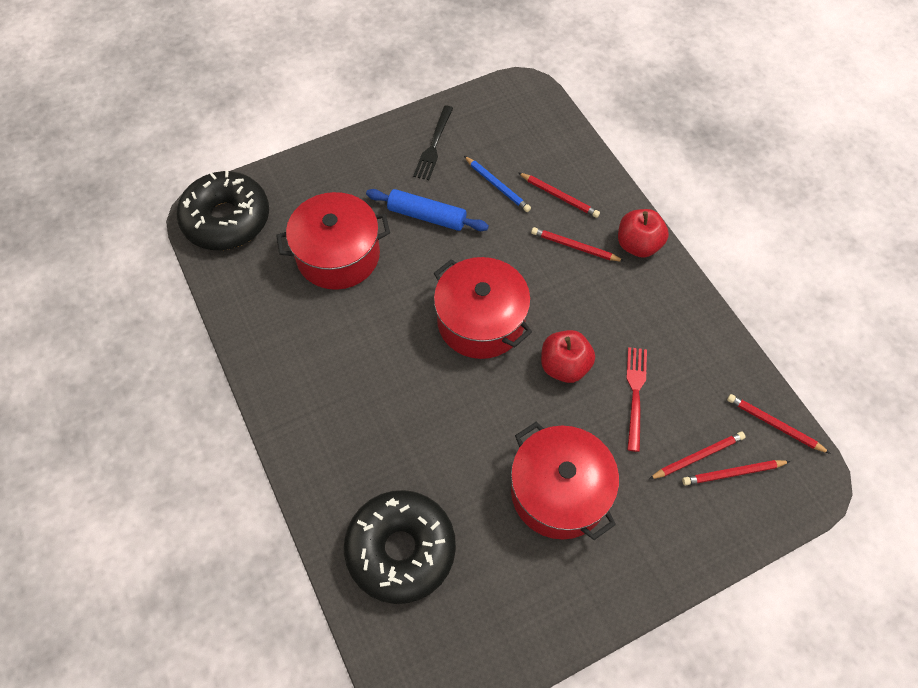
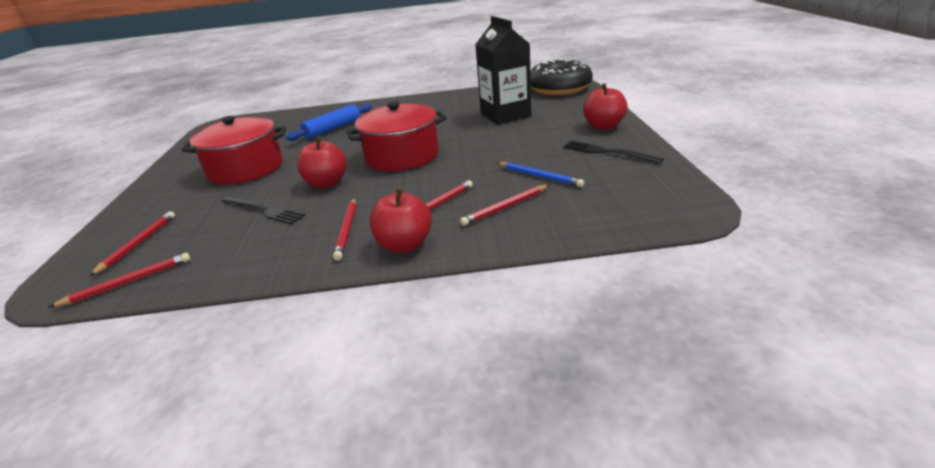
camera: 115 degrees right, 30 degrees down
red pot [276,192,390,290] -> black carton [475,16,531,125]
black donut [344,490,456,604] -> none
blue rolling pin [366,189,489,231] -> blue rolling pin moved to [286,104,372,141]
blue pencil [464,156,531,212] -> blue pencil turned 120 degrees counterclockwise [497,162,585,187]
red fork [626,347,647,452] -> black fork [221,196,305,224]
red pencil [649,432,745,479] -> red pencil moved to [333,198,356,261]
none -> red apple [583,83,628,130]

